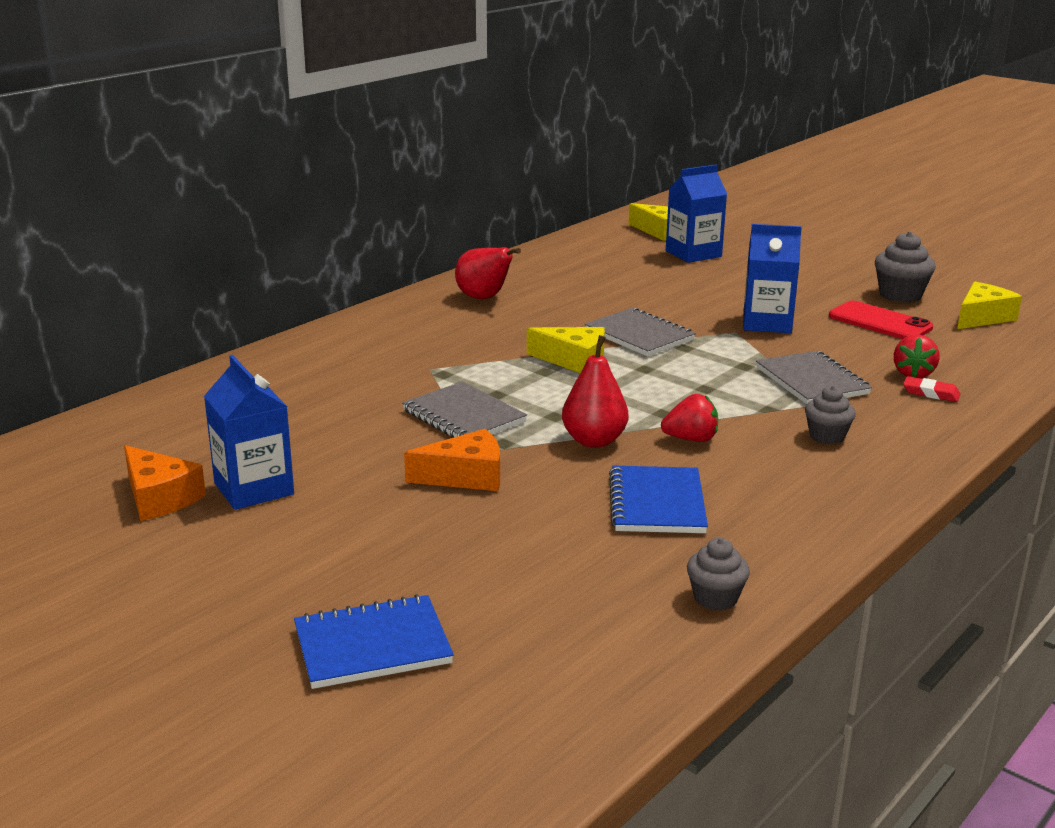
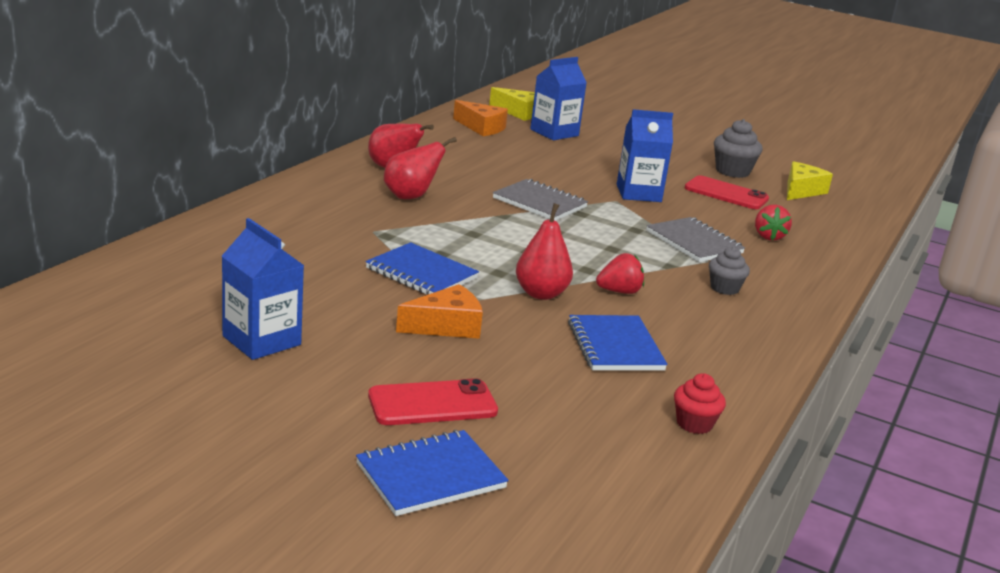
camera: 15 degrees left, 0 degrees up
orange cheese [124,445,206,521] -> orange cheese moved to [453,100,508,136]
grey notebook [402,381,527,438] -> blue notebook [365,242,479,295]
yellow cheese [527,327,605,373] -> none
grey cupcake [687,538,750,611] -> red cupcake [674,373,726,434]
red eraser [903,376,960,402] -> none
none -> red phone [368,378,498,425]
none -> red pear [384,137,457,199]

